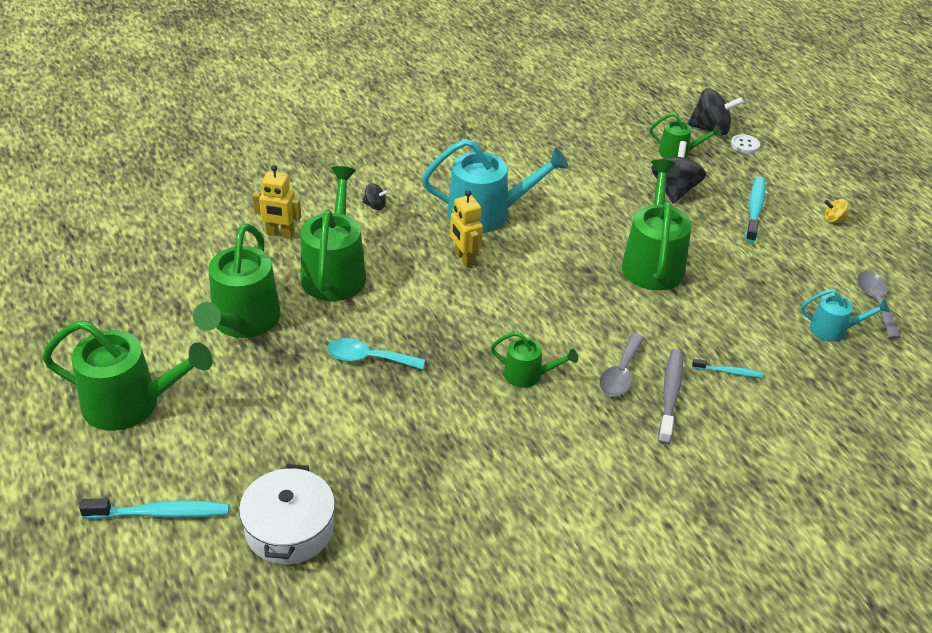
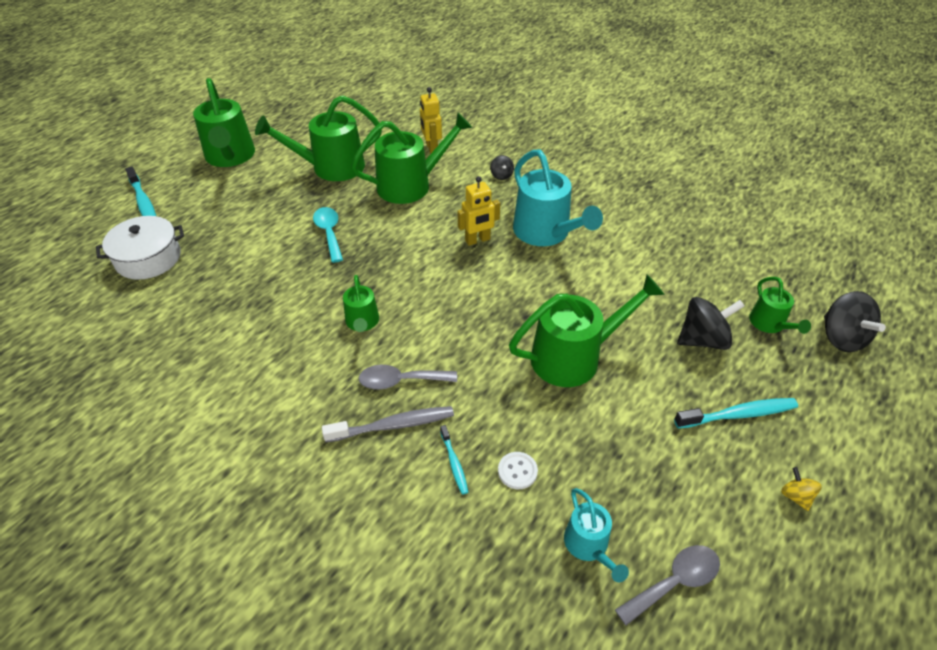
camera: 65 degrees right, 5 degrees up
yellow robot [450,190,483,268] -> yellow robot turned 150 degrees counterclockwise [458,176,500,246]
white button [731,134,760,154] -> white button moved to [498,452,538,489]

